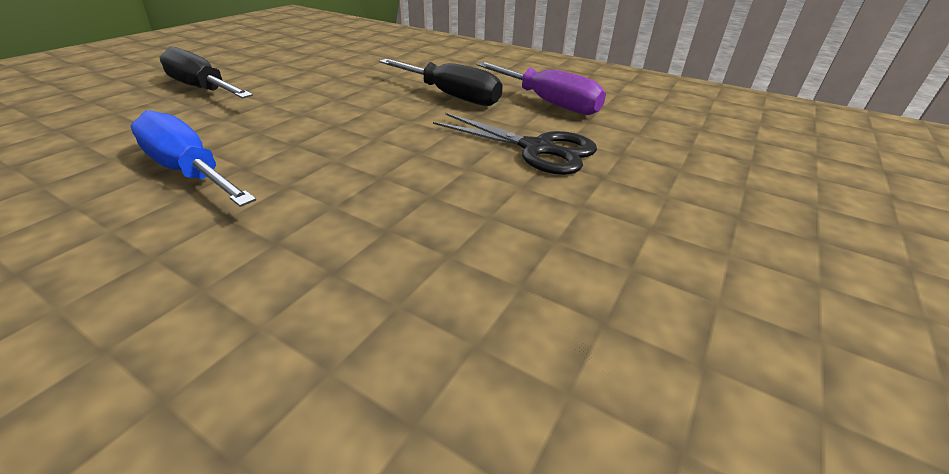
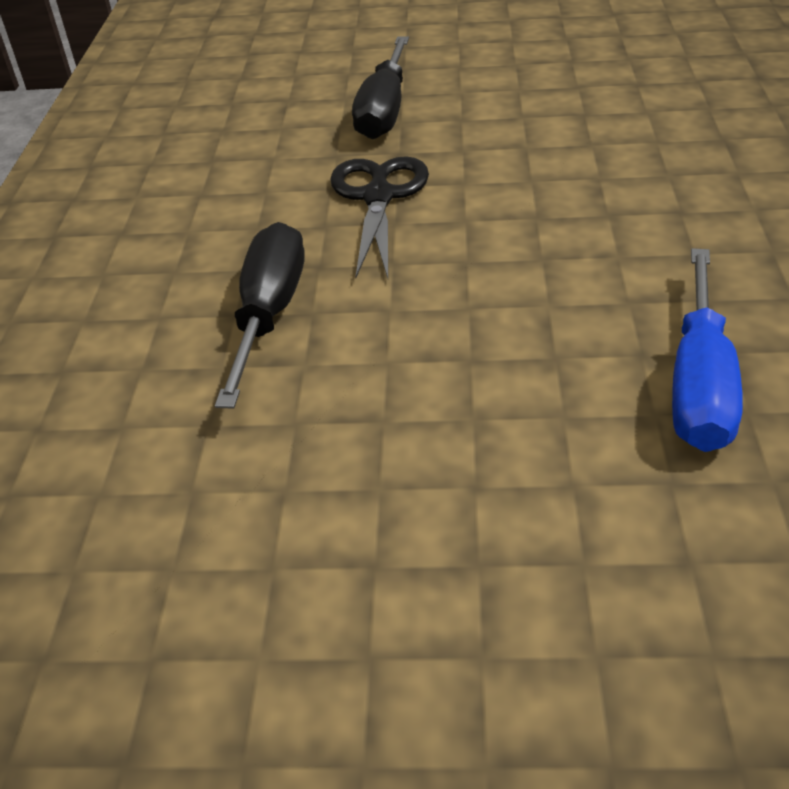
camera: 115 degrees left, 5 degrees up
black screwdriver [159,47,253,98] -> black screwdriver moved to [352,36,409,139]
purple screwdriver [476,62,606,115] -> none

